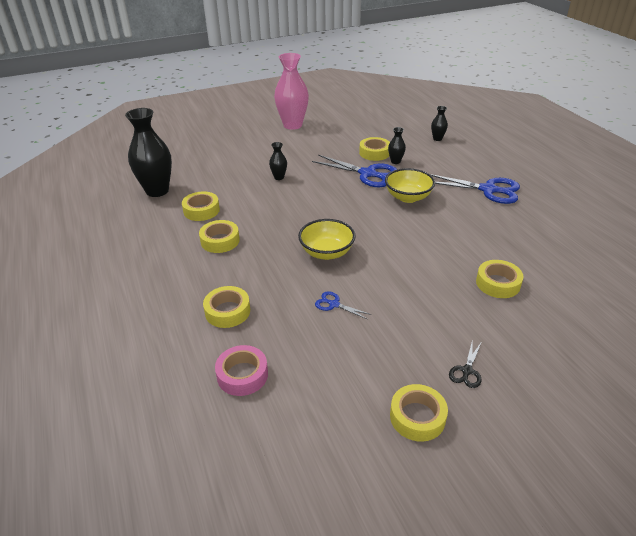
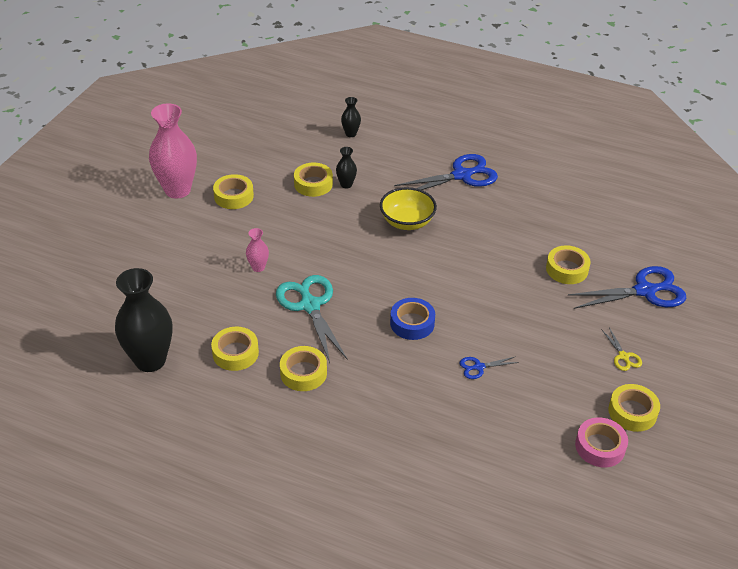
camera: 45 degrees left, 5 degrees up
yellow tape [203,286,250,328] -> yellow tape moved to [213,174,254,209]
pink tape [215,345,268,396] -> pink tape moved to [575,417,628,467]
black vase [269,142,287,180] -> pink vase [246,228,269,272]
yellow bowl [298,219,356,260] -> blue tape [390,298,435,340]
blue scissors [312,155,397,187] -> blue scissors moved to [568,266,686,309]
black scissors [449,339,482,388] -> yellow scissors [601,327,642,371]
none -> turquoise scissors [276,275,348,363]

